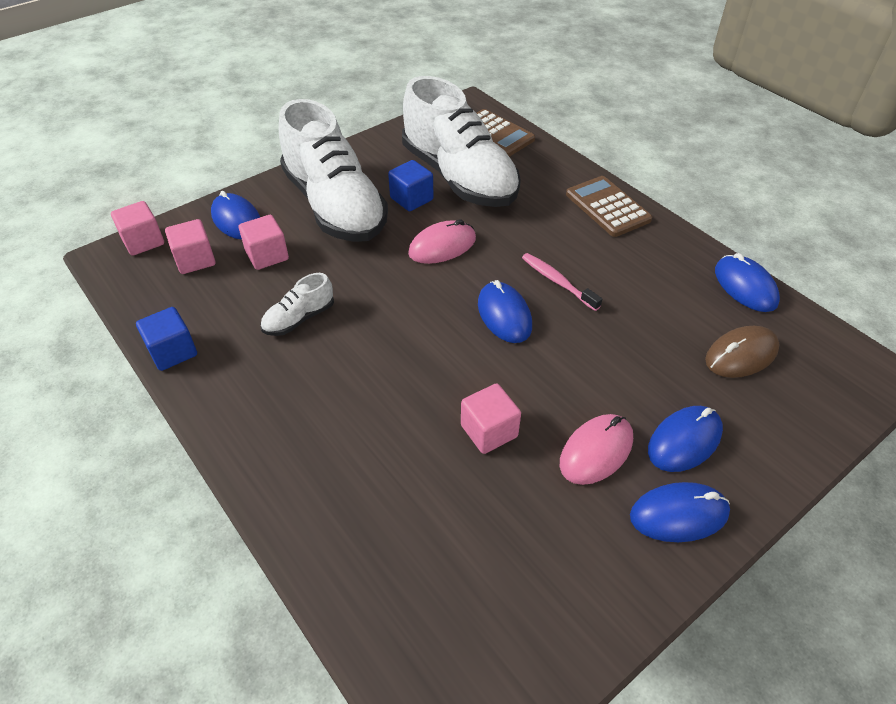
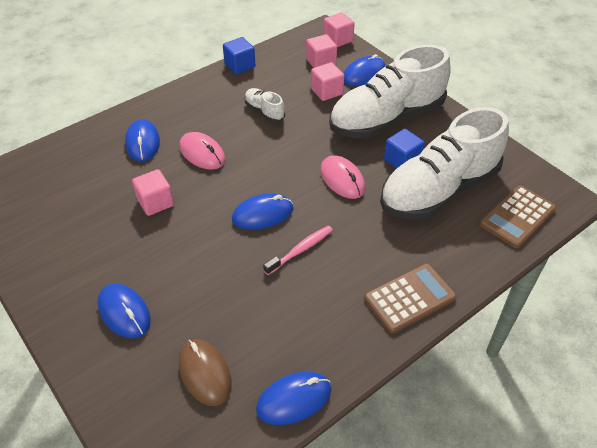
camera: 90 degrees right, 0 degrees up
pink mouse [560,414,633,485] -> pink mouse moved to [180,132,225,170]
blue mouse [630,482,730,542] -> blue mouse moved to [125,119,160,162]

